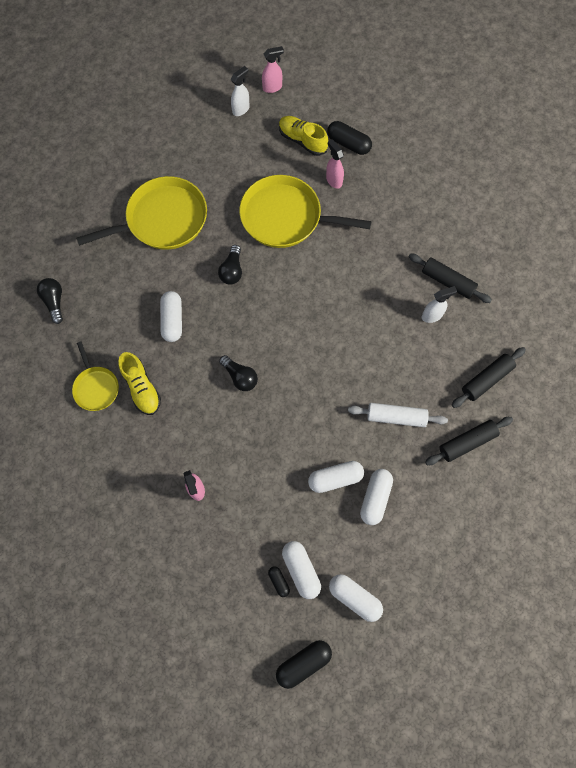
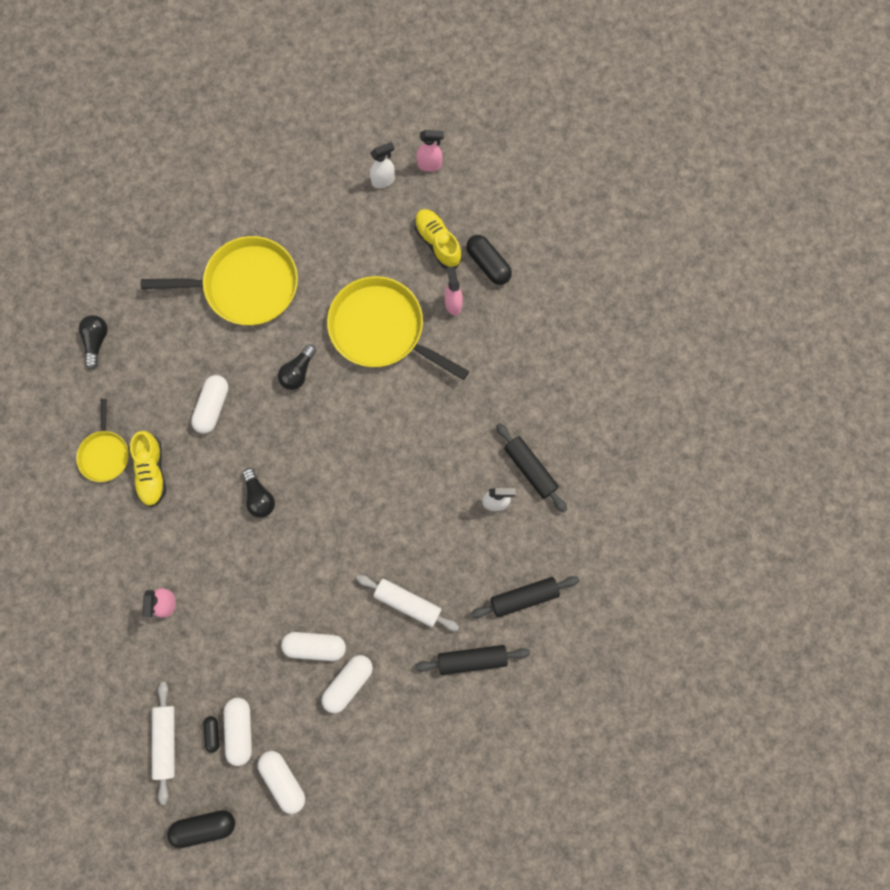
camera: 20 degrees right, 5 degrees up
none -> white rolling pin [152,682,175,805]

